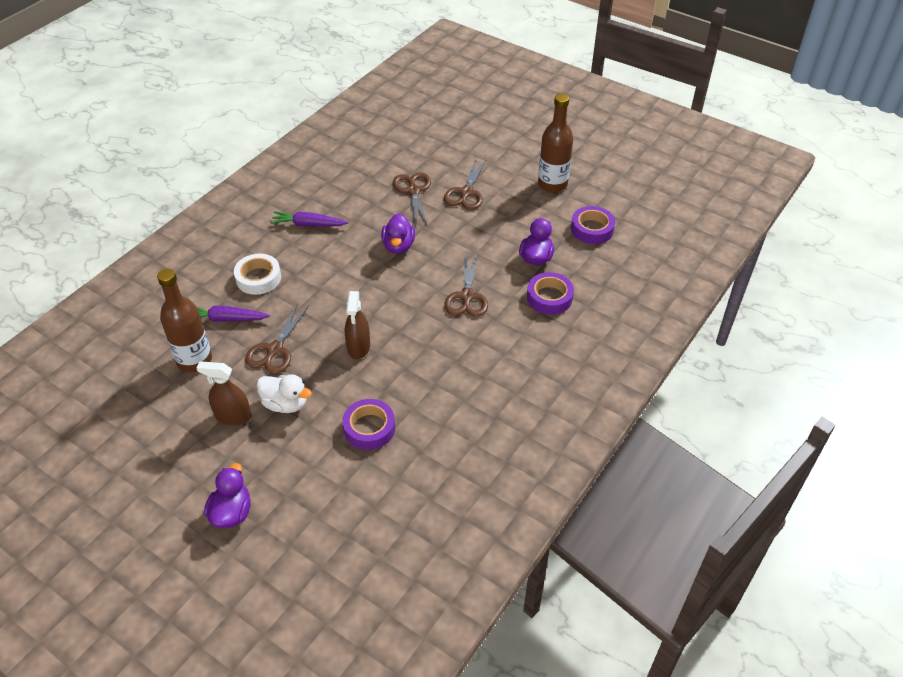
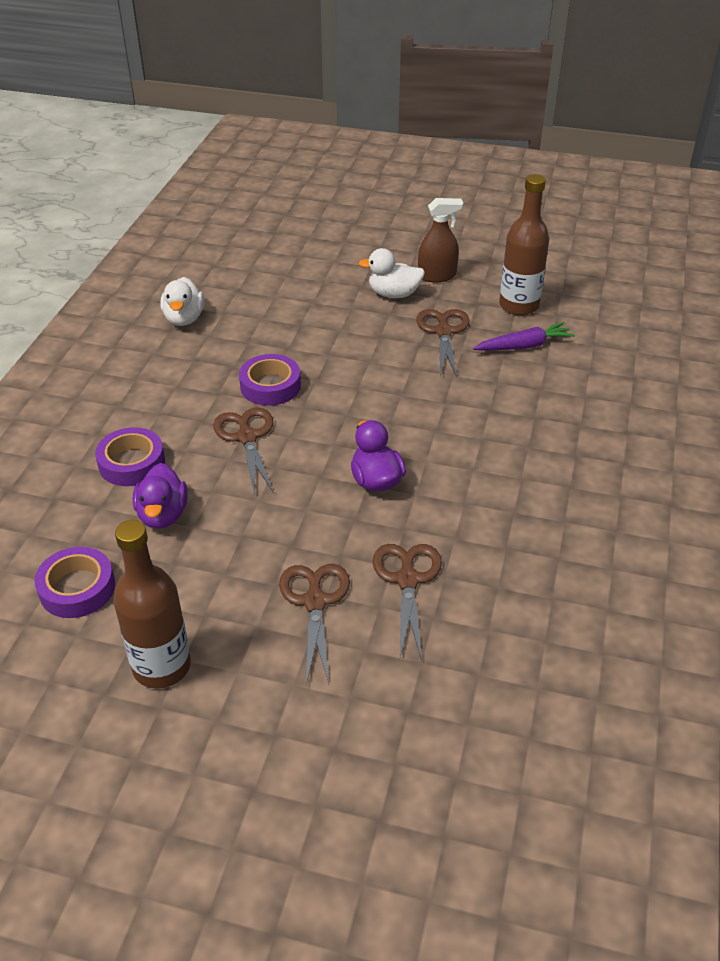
camera: 160 degrees right, 5 degrees down
purple duck [204,463,251,528] -> none
white tape [234,253,281,295] -> none
purple carrot [271,211,349,226] -> none
purple tape [342,399,395,450] -> purple tape moved to [239,354,301,406]
brown spray bottle [345,291,370,359] -> none
brown scissors [393,172,431,226] -> brown scissors turned 150 degrees counterclockwise [373,544,442,660]
none -> white duck [160,277,204,326]

